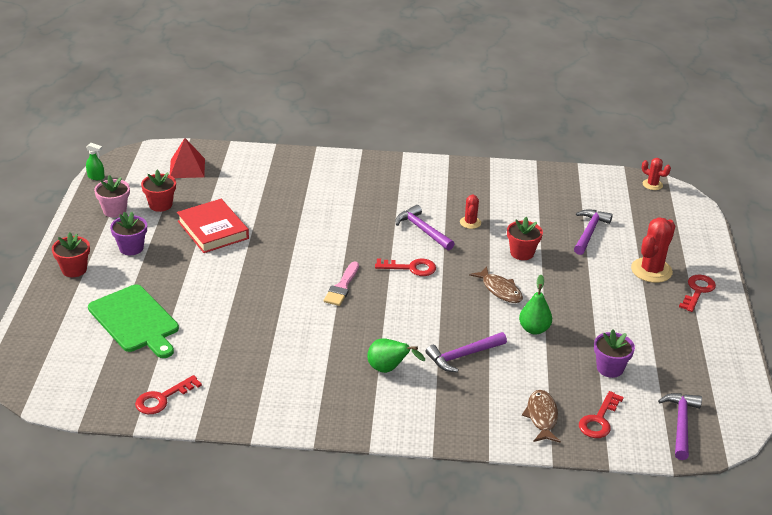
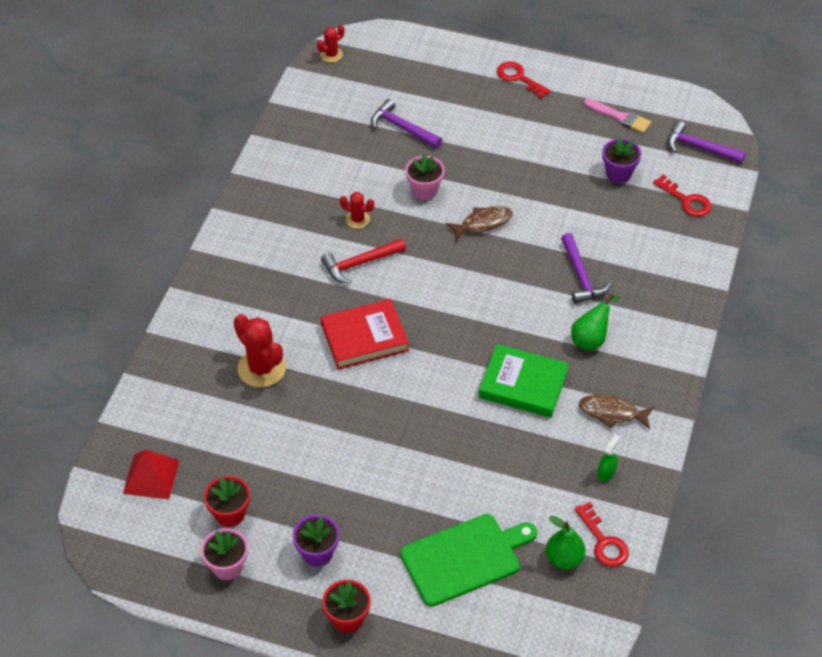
camera: 75 degrees left, 15 degrees up
green spray bottle [86,143,105,180] -> green spray bottle moved to [597,434,620,482]
red book [177,199,249,253] -> red book moved to [321,299,409,370]
pink brush [324,261,359,306] -> pink brush moved to [584,99,651,133]
red key [375,258,436,276] -> none
purple hammer [395,205,455,251] -> red hammer [321,238,406,284]
red flower pot [507,217,543,260] -> pink flower pot [405,153,445,200]
green pear [519,275,552,334] -> green pear moved to [546,516,585,569]
brown fish [522,390,561,443] -> brown fish moved to [579,395,654,429]
red cactus [631,217,675,283] -> red cactus moved to [234,314,286,387]
none -> green book [479,344,569,418]

